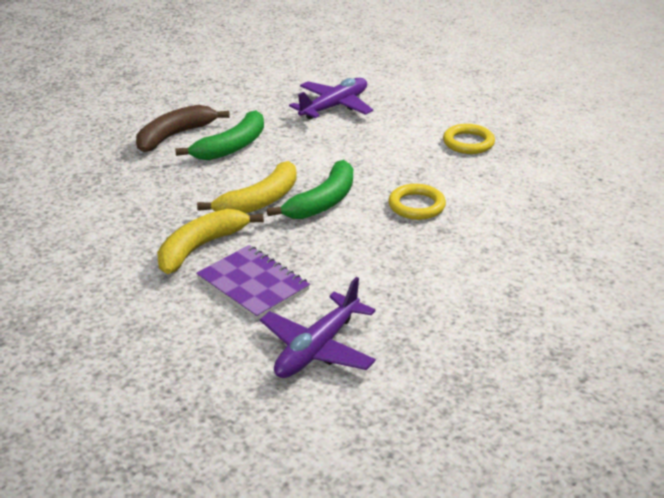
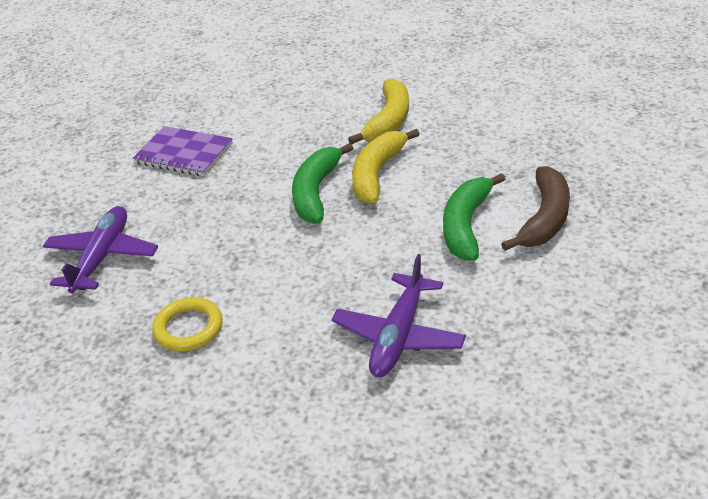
camera: 160 degrees right, 5 degrees up
purple notebook [196,245,310,320] -> purple notebook moved to [133,126,233,176]
purple plane [260,277,376,378] -> purple plane moved to [43,206,158,293]
yellow ring [388,184,446,220] -> none

